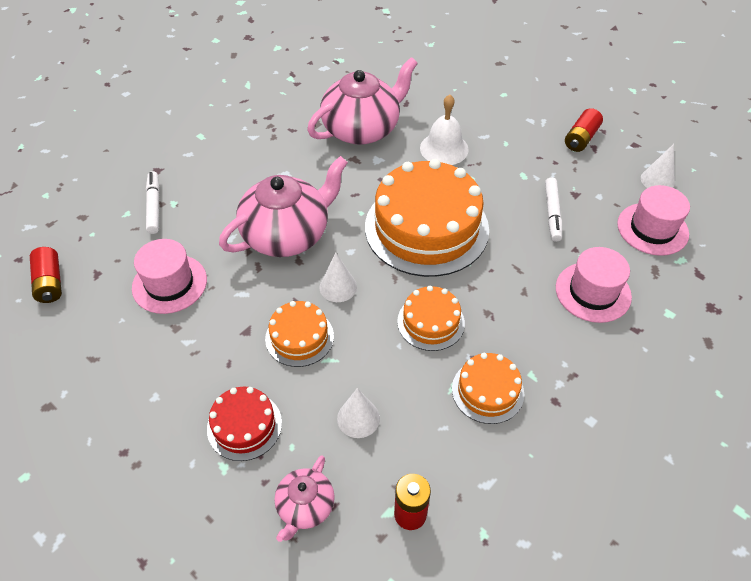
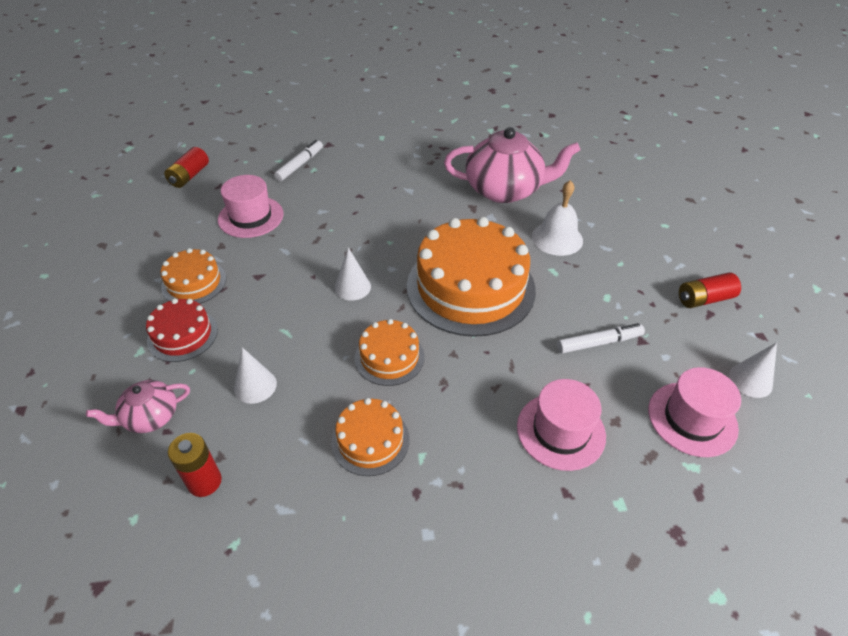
camera: 40 degrees right, 5 degrees down
pink teapot [219,156,348,257] -> none
orange cake [265,301,334,367] -> orange cake moved to [161,248,226,304]
white marker [545,177,562,242] -> white marker turned 150 degrees counterclockwise [557,323,645,353]

